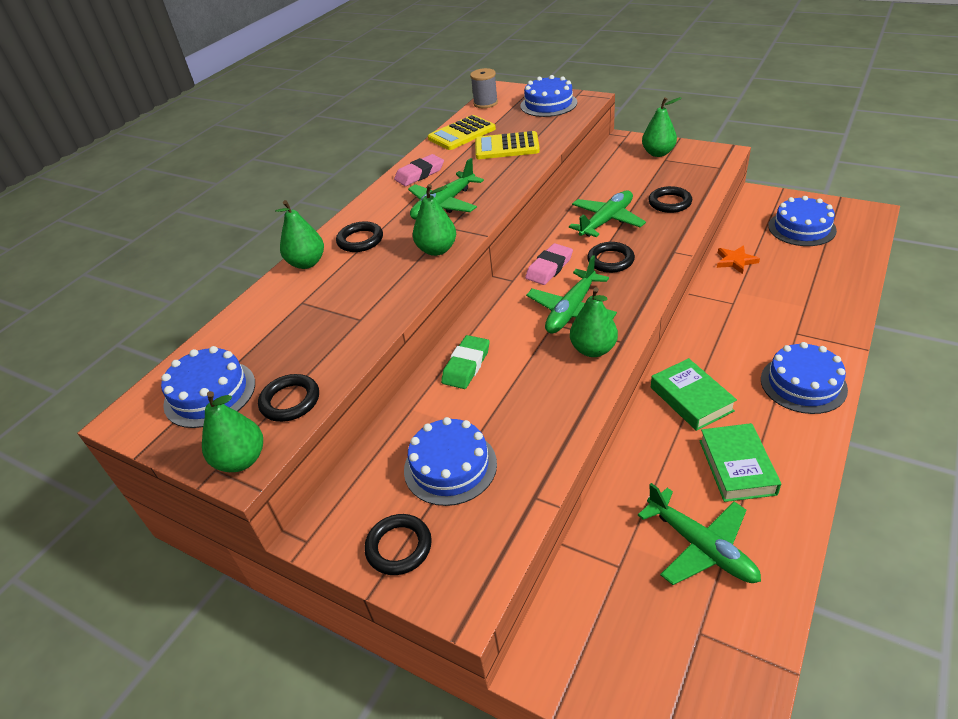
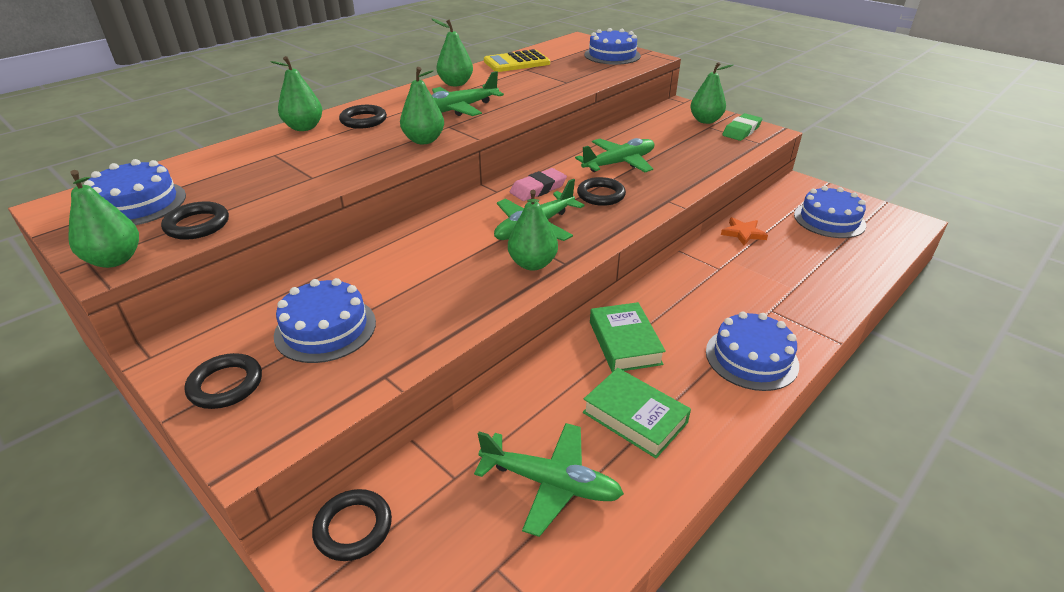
camera: 10 degrees right, 5 degrees down
pink eraser [394,154,444,186] -> green pear [432,19,473,86]
green eraser [441,335,490,389] -> green eraser moved to [722,113,762,141]
grey spool [470,68,498,108] -> none
yellow calculator [475,131,540,159] -> none
green plane [638,483,761,585] -> green plane turned 45 degrees counterclockwise [474,423,624,537]
black ring [649,186,692,213] -> black ring moved to [312,489,392,561]
green book [700,423,781,502] -> green book turned 60 degrees counterclockwise [583,368,691,458]

